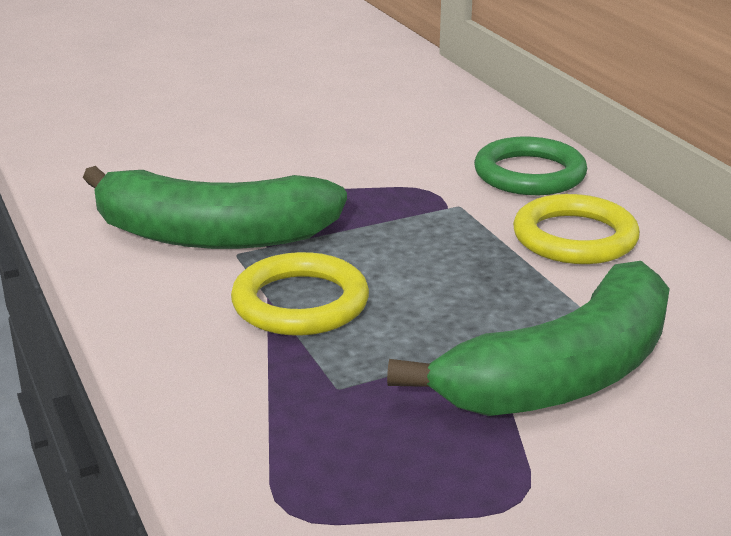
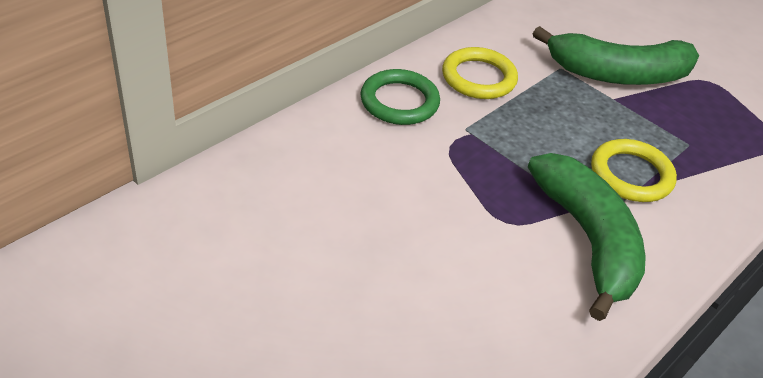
camera: 115 degrees left, 15 degrees up
green banana [387,261,670,416] -> green banana turned 150 degrees clockwise [533,26,699,85]

